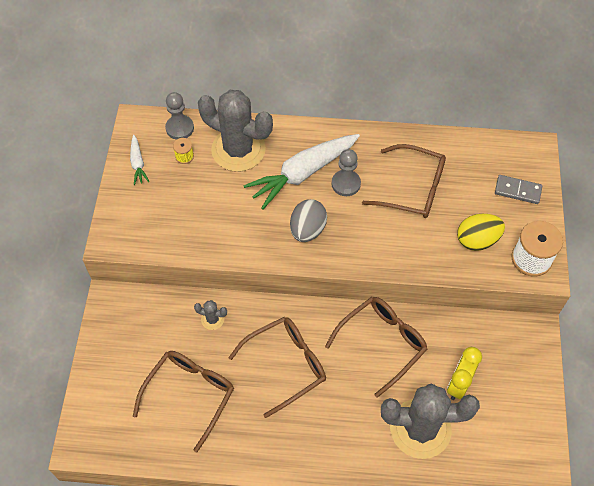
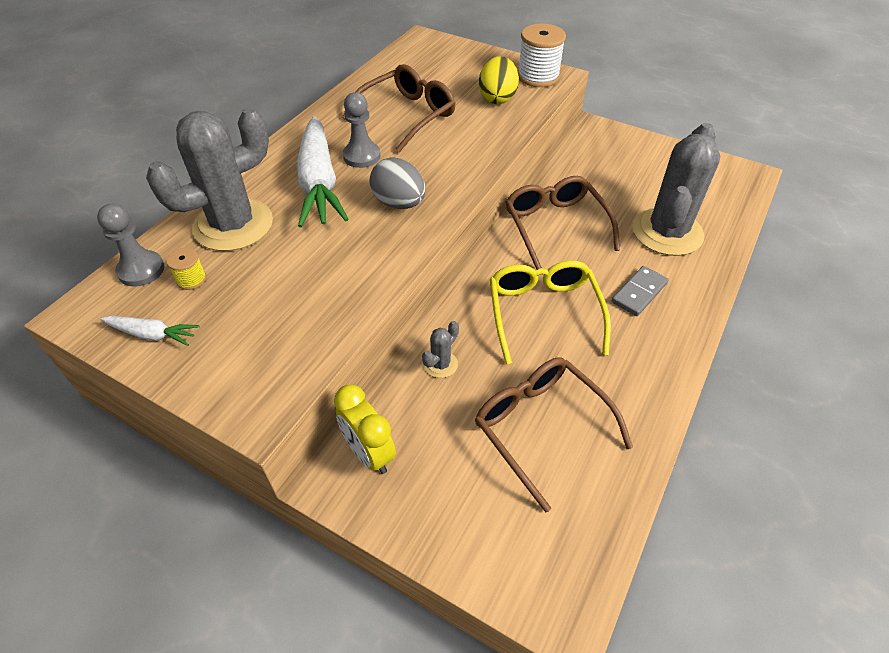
camera: 65 degrees left, 10 degrees down
brown glasses [228,317,326,418] -> yellow glasses [490,261,611,364]
yellow clock [447,347,482,400] -> yellow clock moved to [334,385,396,474]
grey domino [495,175,542,204] -> grey domino moved to [612,266,669,316]

